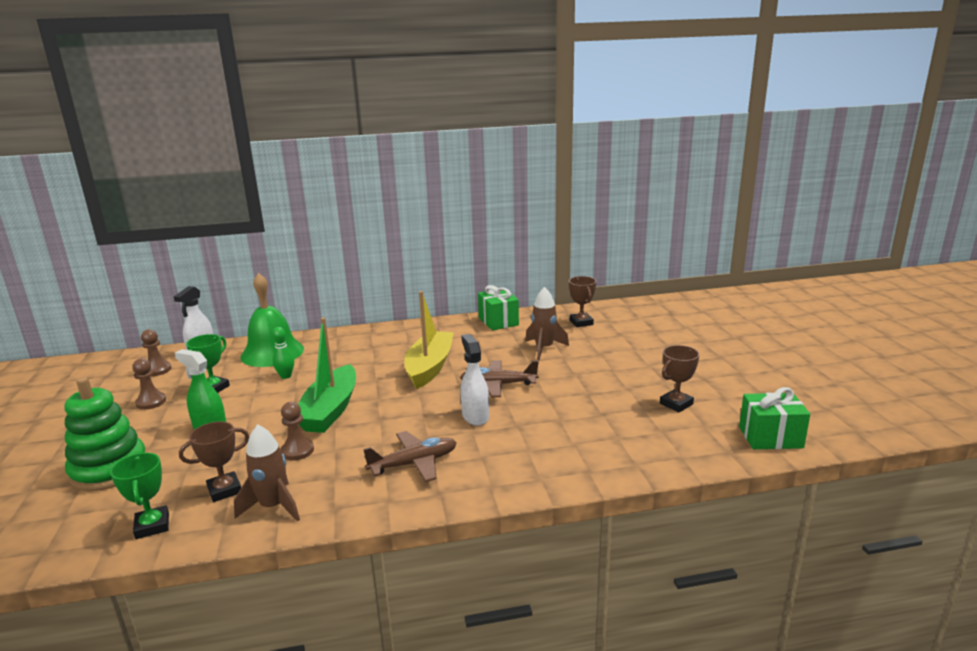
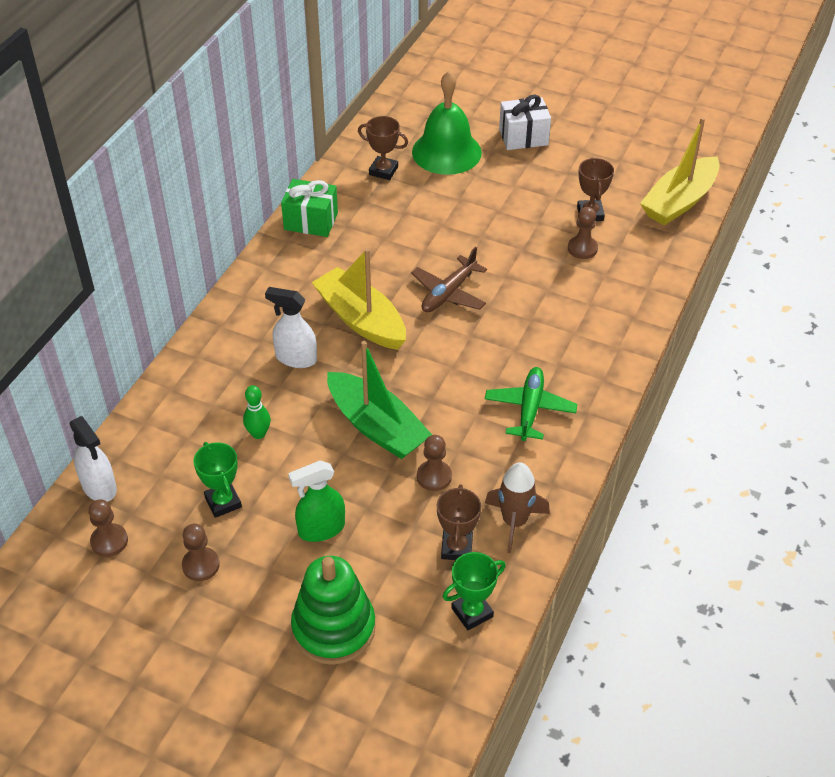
camera: 55 degrees left, 25 degrees up
green trophy [110,453,169,539] -> green trophy turned 45 degrees counterclockwise [443,552,506,630]
green bell [240,273,304,367] -> green bell moved to [412,71,482,175]
brown plane [363,431,457,482] -> green plane [485,367,578,441]
white spray bottle [460,334,489,426] -> white spray bottle moved to [265,287,317,368]
brown rocket [525,287,569,360] -> none
green gift [739,387,810,449] -> yellow boat [640,117,720,225]
none -> white gift [499,95,551,150]
none -> brown pawn [568,207,598,259]

